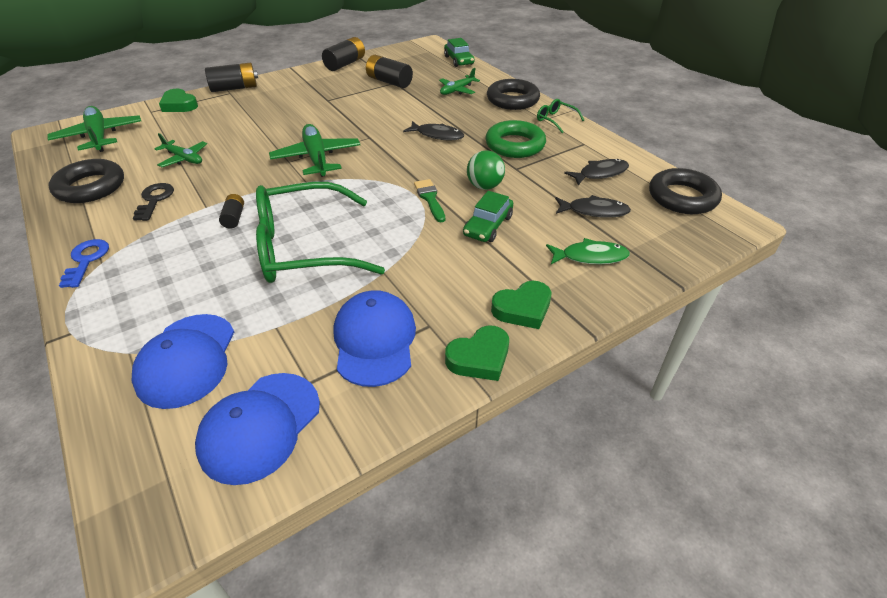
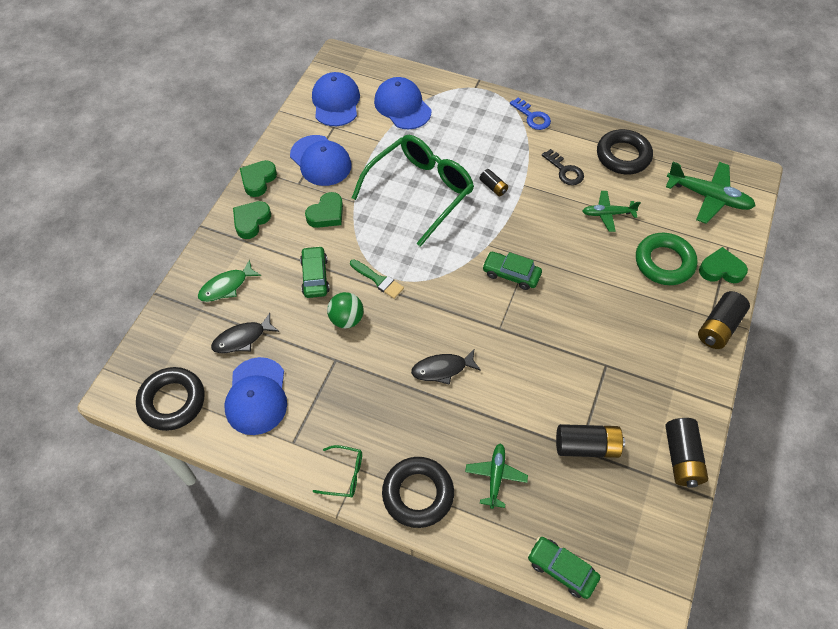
camera: 145 degrees right, 15 degrees up
green plane [269,124,360,177] -> green car [482,252,542,290]
green ring [486,120,546,158] -> green ring moved to [636,233,698,285]
black fish [564,159,629,185] -> blue cap [224,357,287,435]
none -> green heart [305,192,343,228]

